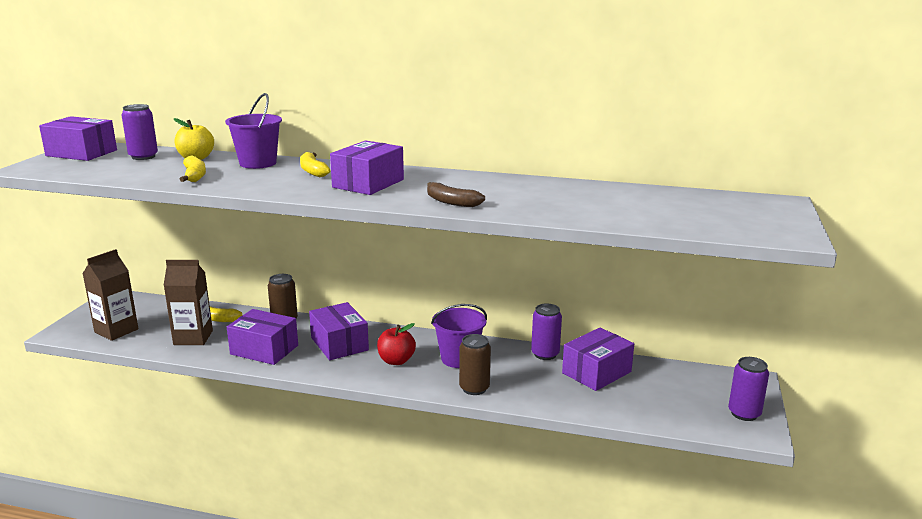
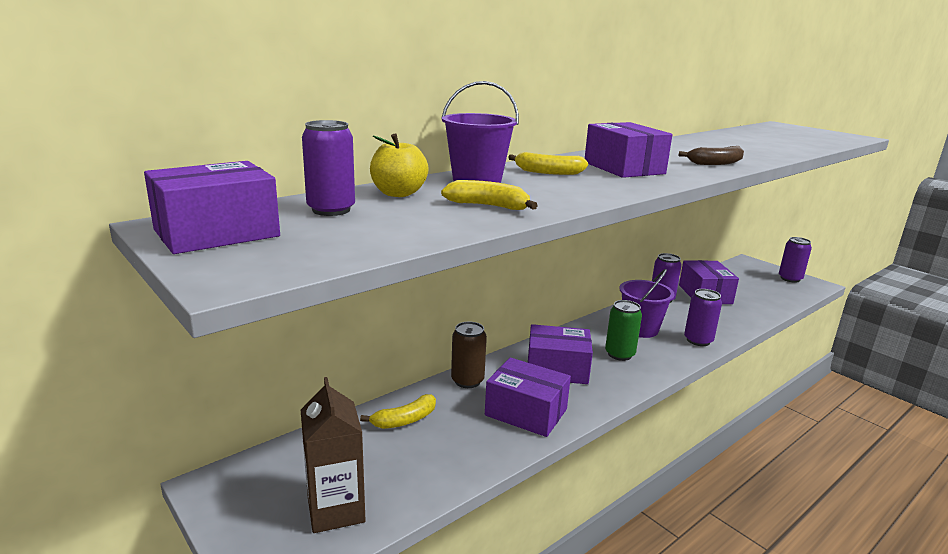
camera: 55 degrees left, 0 degrees up
brown carton [164,260,213,345] -> none
purple box [227,309,298,365] -> purple box turned 60 degrees clockwise [485,358,571,437]
red apple [377,323,416,365] -> green can [605,300,642,361]
brown can [459,334,491,395] -> purple can [684,289,722,346]

